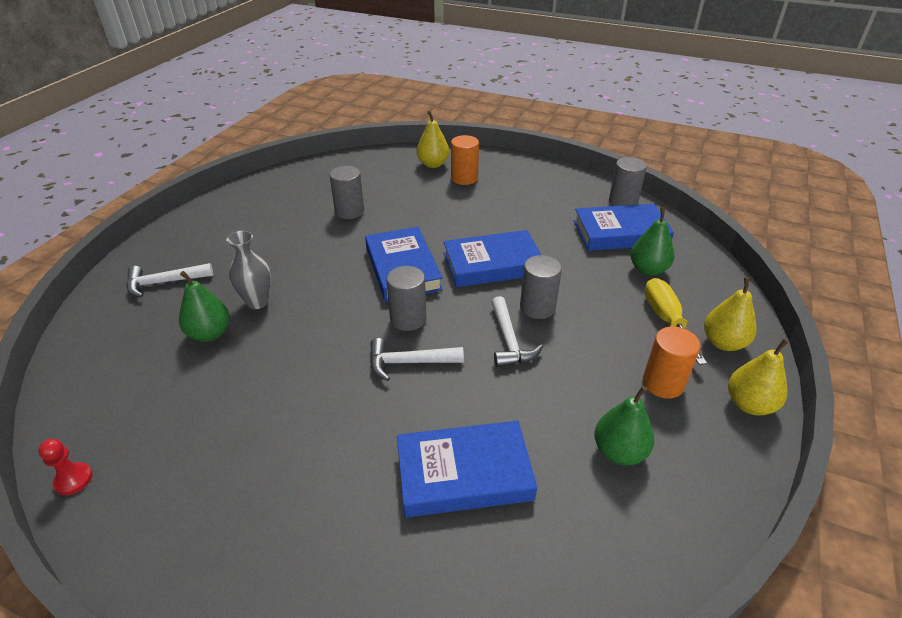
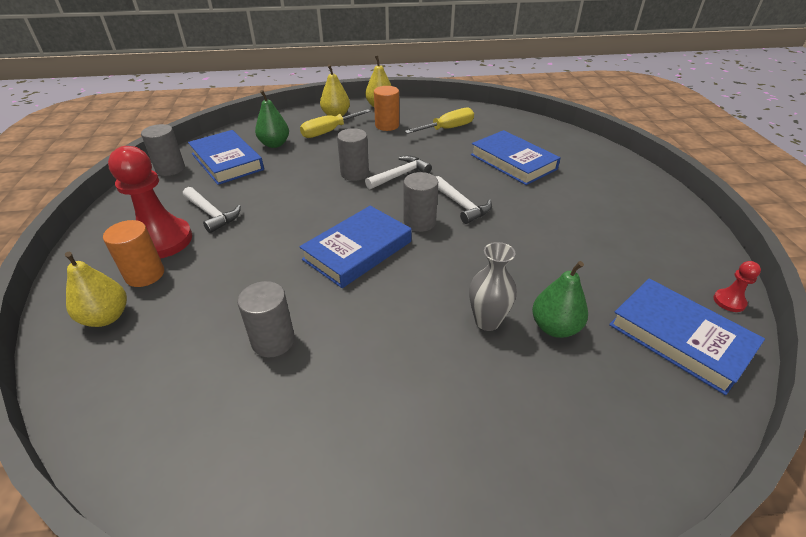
camera: 120 degrees left, 0 degrees up
white hammer [127,263,213,298] -> white hammer moved to [183,187,241,233]
blue book [443,230,541,287] -> blue book moved to [609,278,765,395]
green pear [594,386,655,465] -> yellow screwdriver [405,108,474,134]
none -> red pawn [108,146,192,259]

